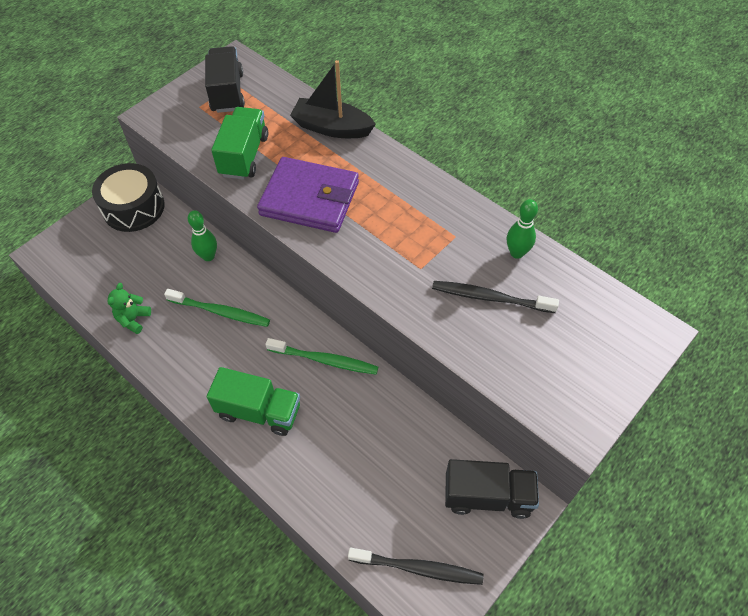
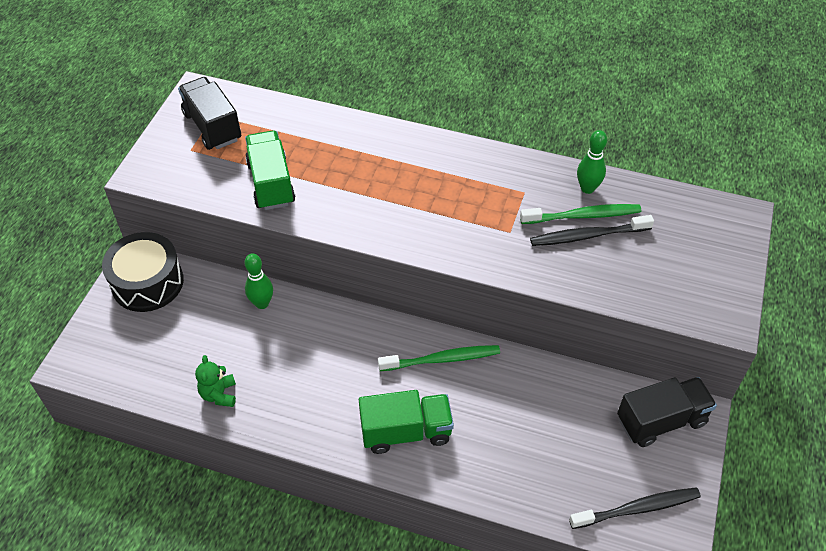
camera: 25 degrees left, 5 degrees down
green toothbrush [164,289,270,327] -> green toothbrush moved to [520,204,641,224]
purple wallet [257,157,359,233] -> none
black boat [290,60,376,138] -> none

